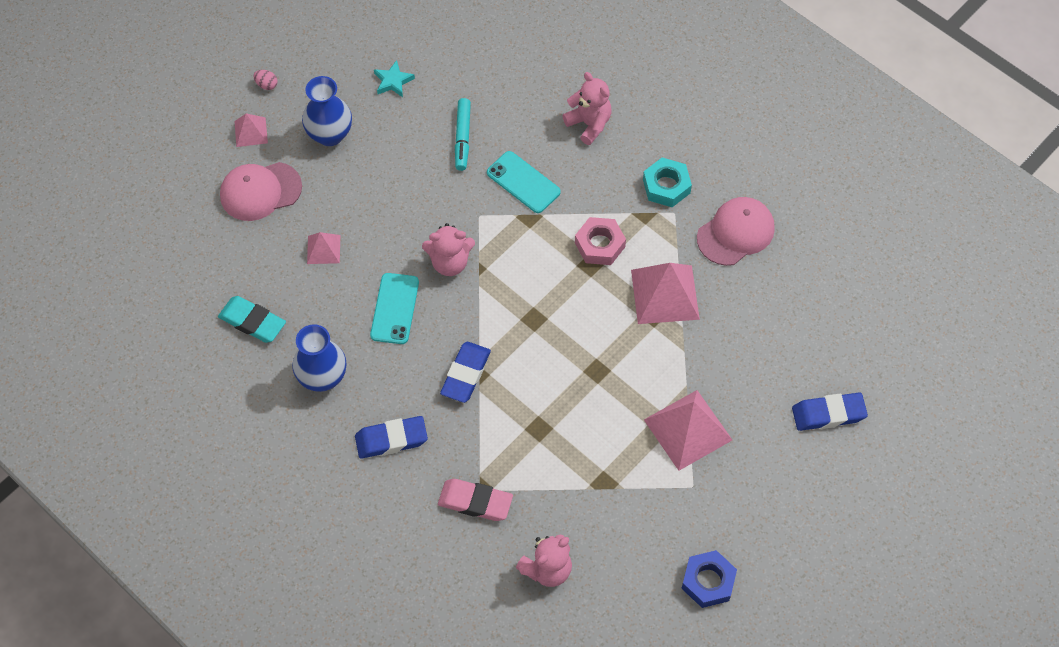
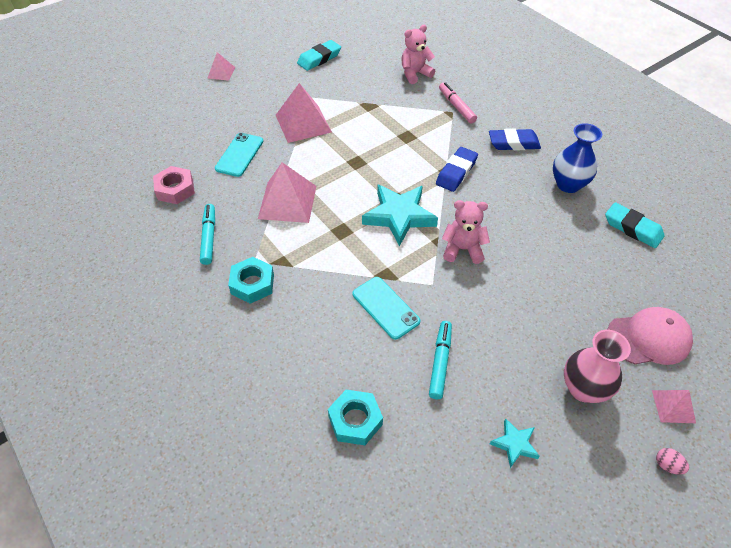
camera: 170 degrees left, 10 degrees down
blue vase [302,76,352,146] -> pink vase [564,330,631,403]
pink pyramid [307,232,340,264] -> pink pyramid moved to [207,52,235,81]
turquoise phone [370,273,419,344] -> turquoise phone moved to [215,133,263,177]
pink eraser [438,479,513,521] -> pink marker [439,82,477,124]
pink teddy bear [562,72,611,145] -> none
pink nut [575,217,626,265] -> pink nut moved to [153,166,195,204]
blue nut [681,550,737,608] -> turquoise eraser [297,40,341,71]
pink cap [697,197,775,266] -> turquoise marker [200,204,215,265]
blue eraser [792,393,868,431] -> none
none -> turquoise nut [328,390,383,445]
none -> turquoise star [362,185,438,246]

